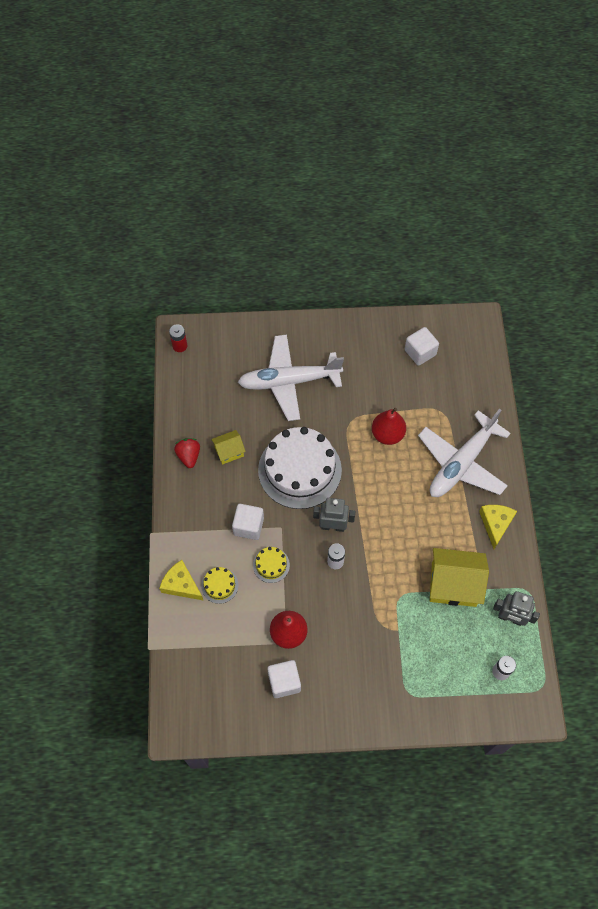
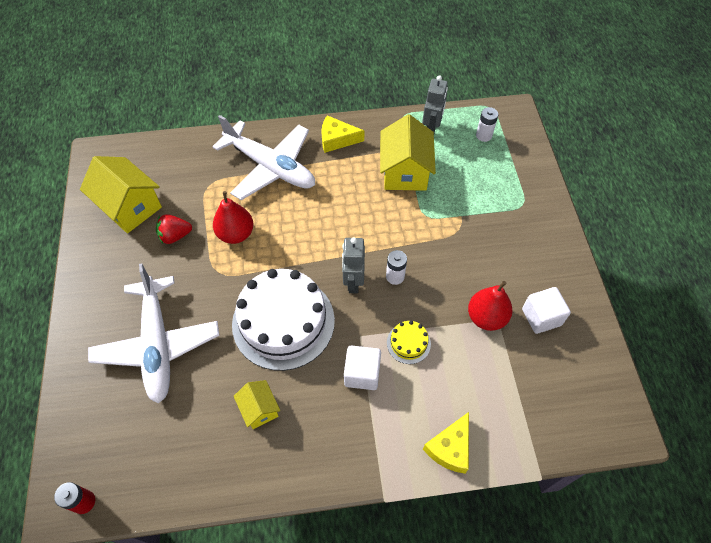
camera: 95 degrees left, 5 degrees down
red strawberry [174,438,200,468] -> red strawberry moved to [156,214,192,244]
yellow cake [201,567,238,604] -> none
white cube [405,327,439,366] -> yellow house [80,156,162,233]

